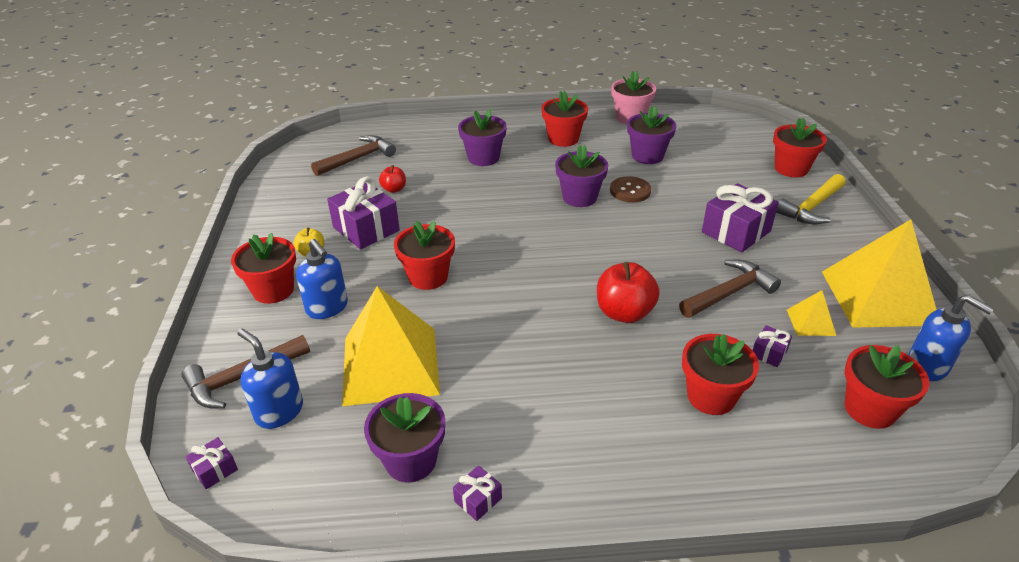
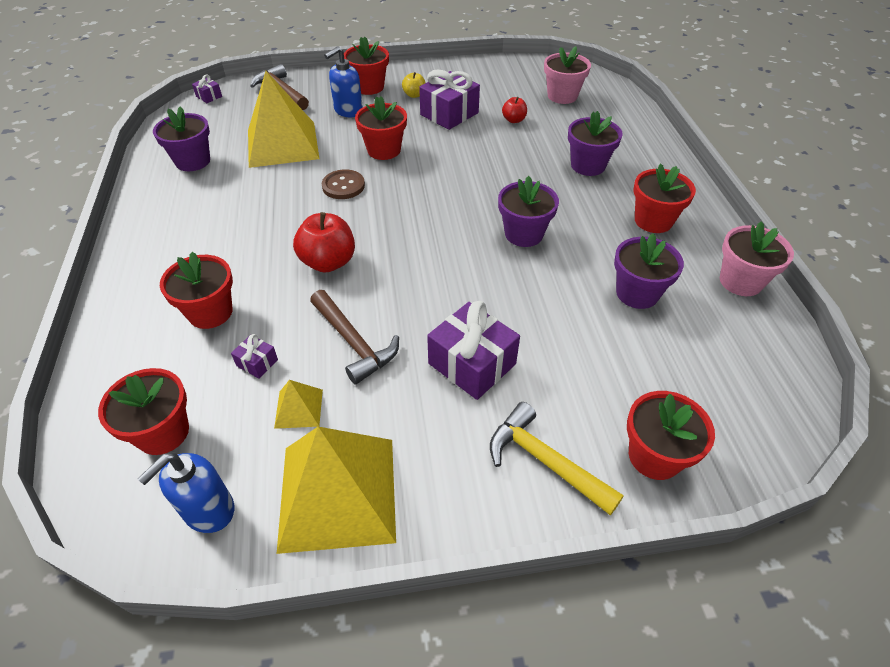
camera: 85 degrees right, 10 degrees up
blue soap dispenser [237,329,303,429] -> none
brown hammer [311,135,396,176] -> pink flower pot [544,46,591,104]
purple gift [453,466,502,521] -> none
brown button [610,176,651,203] -> brown button moved to [322,169,365,199]

